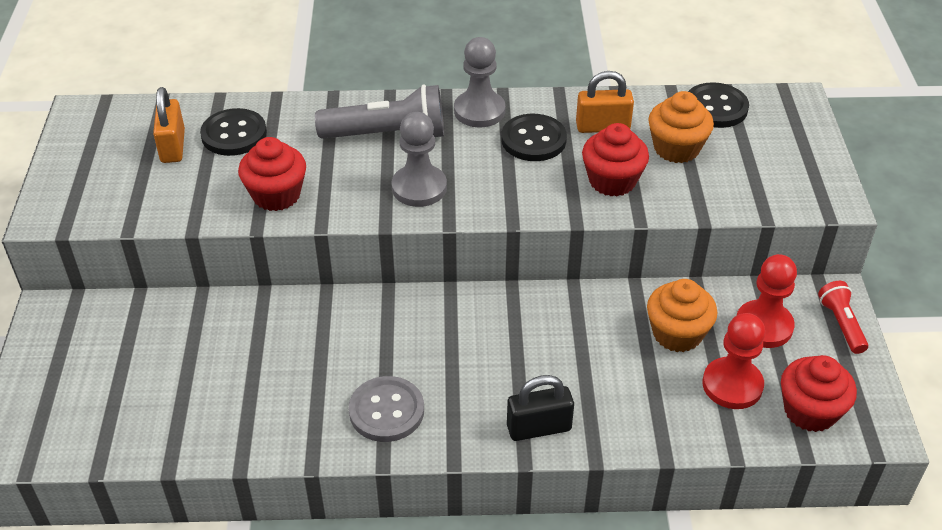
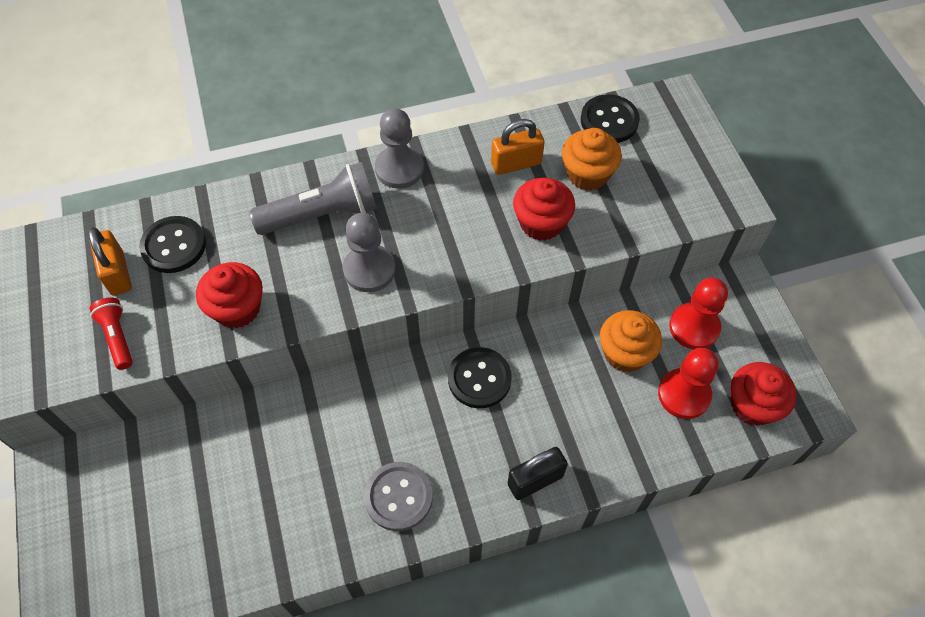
camera: 15 degrees left, 15 degrees up
black button [501,114,567,161] -> black button moved to [448,347,512,408]
red flashlight [818,281,868,354] -> red flashlight moved to [90,297,133,370]

